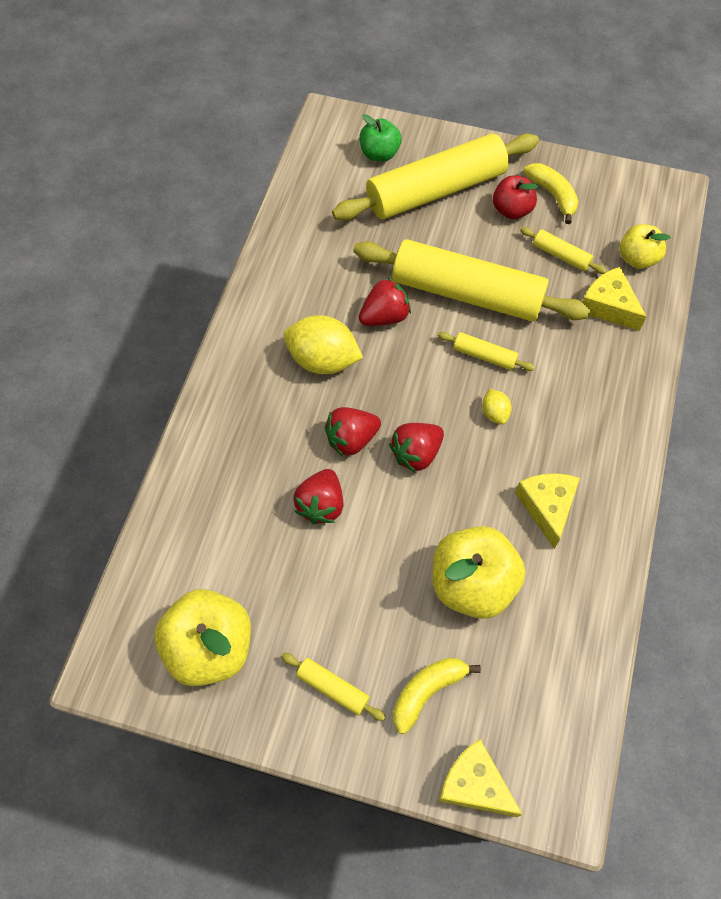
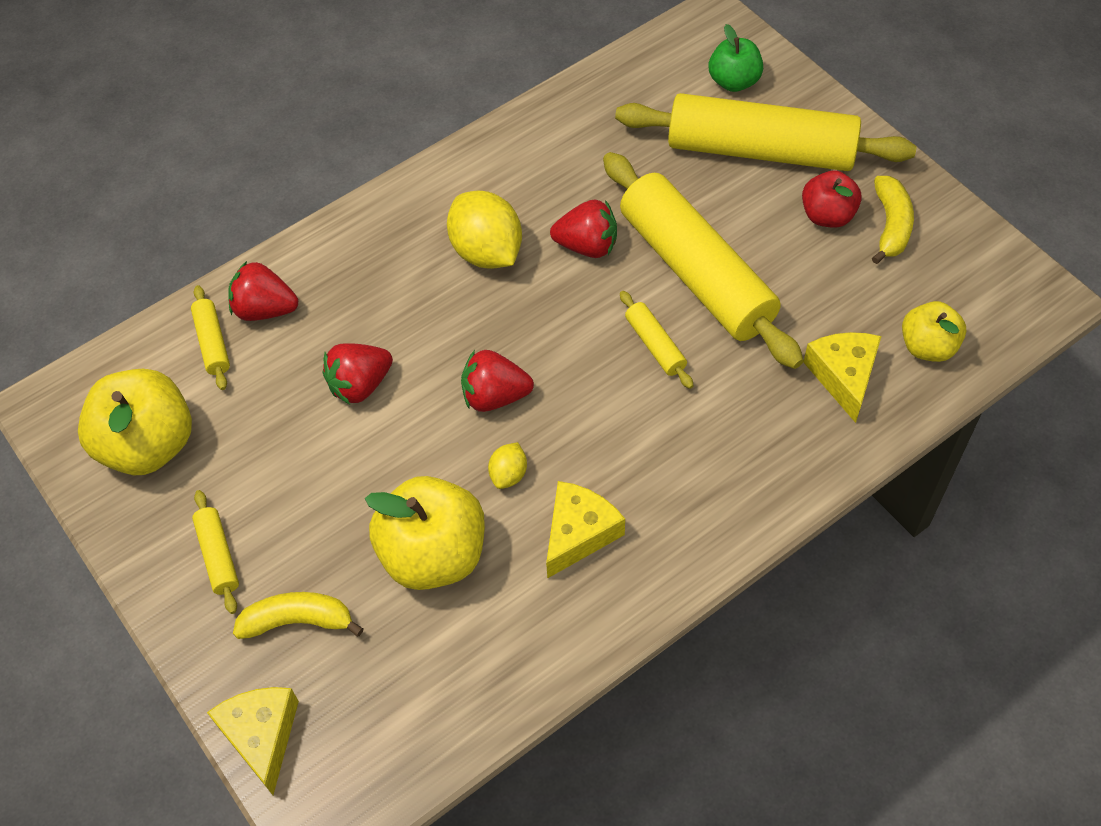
camera: 40 degrees right, 5 degrees down
red strawberry [325,407,381,457] -> red strawberry moved to [228,261,298,321]
yellow lemon [482,389,512,424] -> yellow lemon moved to [488,442,527,489]
yellow rolling pin [520,227,607,274] -> yellow rolling pin moved to [191,285,230,390]

